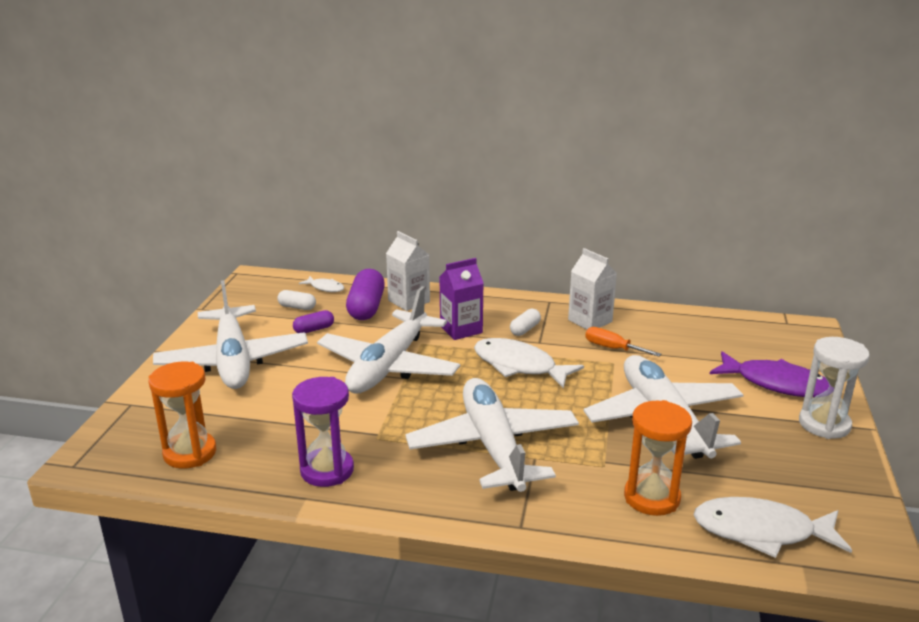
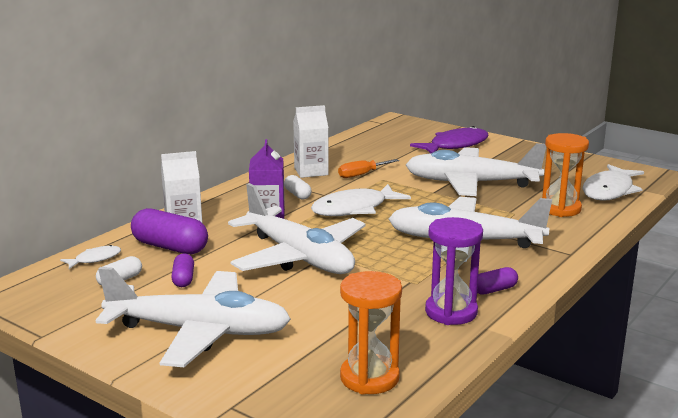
camera: 65 degrees left, 5 degrees down
white hourglass [799,337,870,439] -> none
none -> purple capsule [477,267,518,295]

